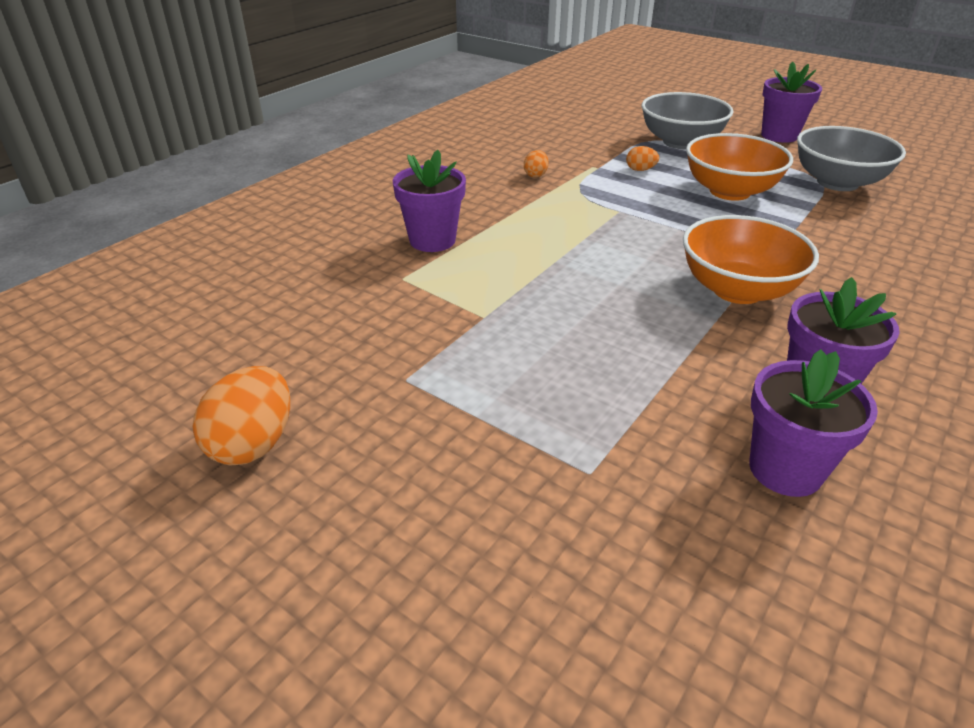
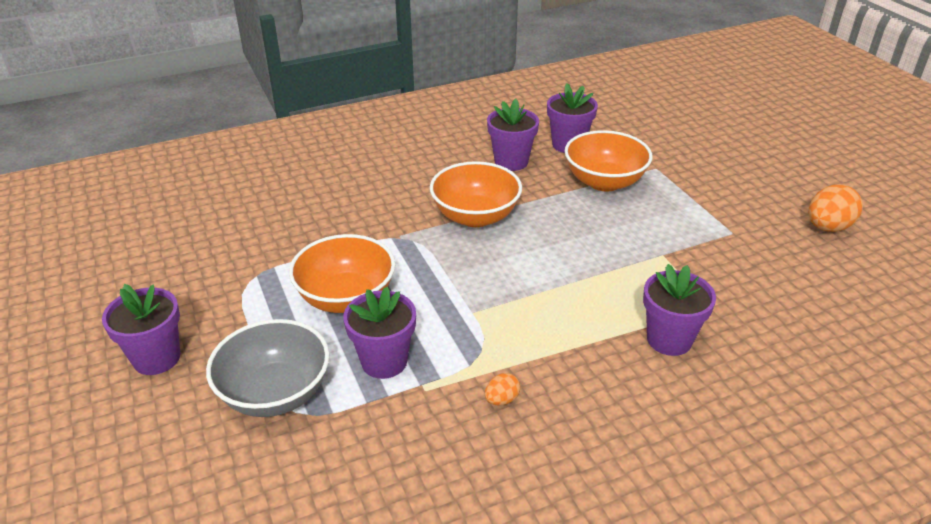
camera: 150 degrees left, 0 degrees up
orange egg [626,146,659,171] -> purple flower pot [343,287,416,379]
grey bowl [797,126,906,191] -> none
none -> orange bowl [564,130,652,191]

